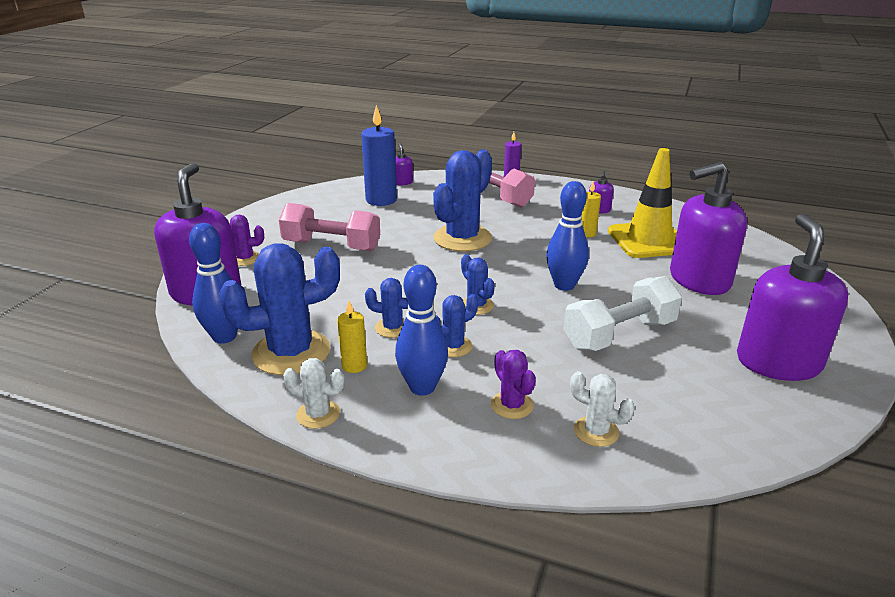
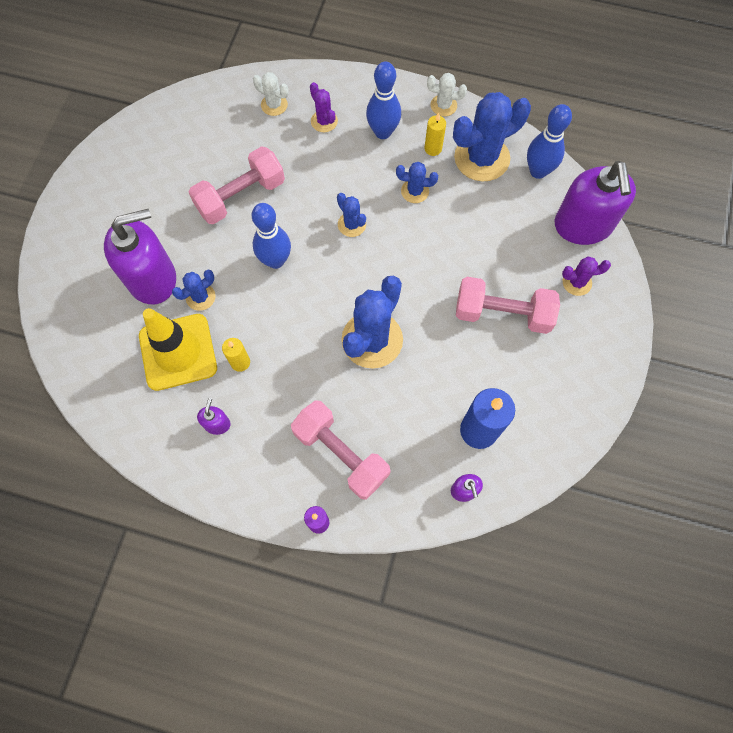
camera: 175 degrees right, 40 degrees up
blue cactus [436,294,478,357] -> blue cactus moved to [172,270,215,311]
white dumbbell [564,276,682,351] -> pink dumbbell [189,147,285,224]
purple soap dispenser [737,214,848,381] -> none

